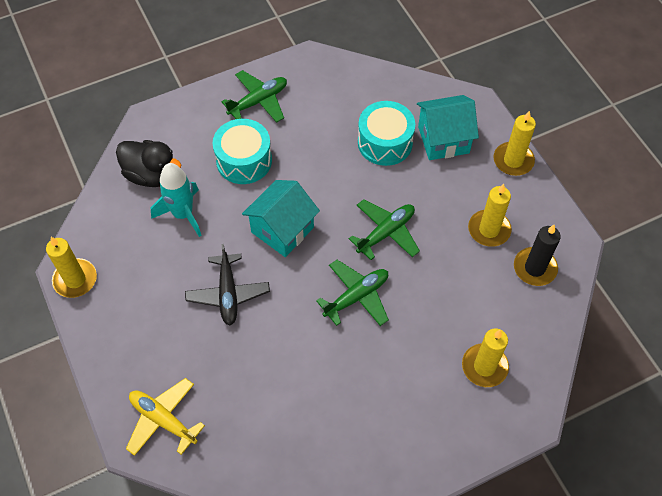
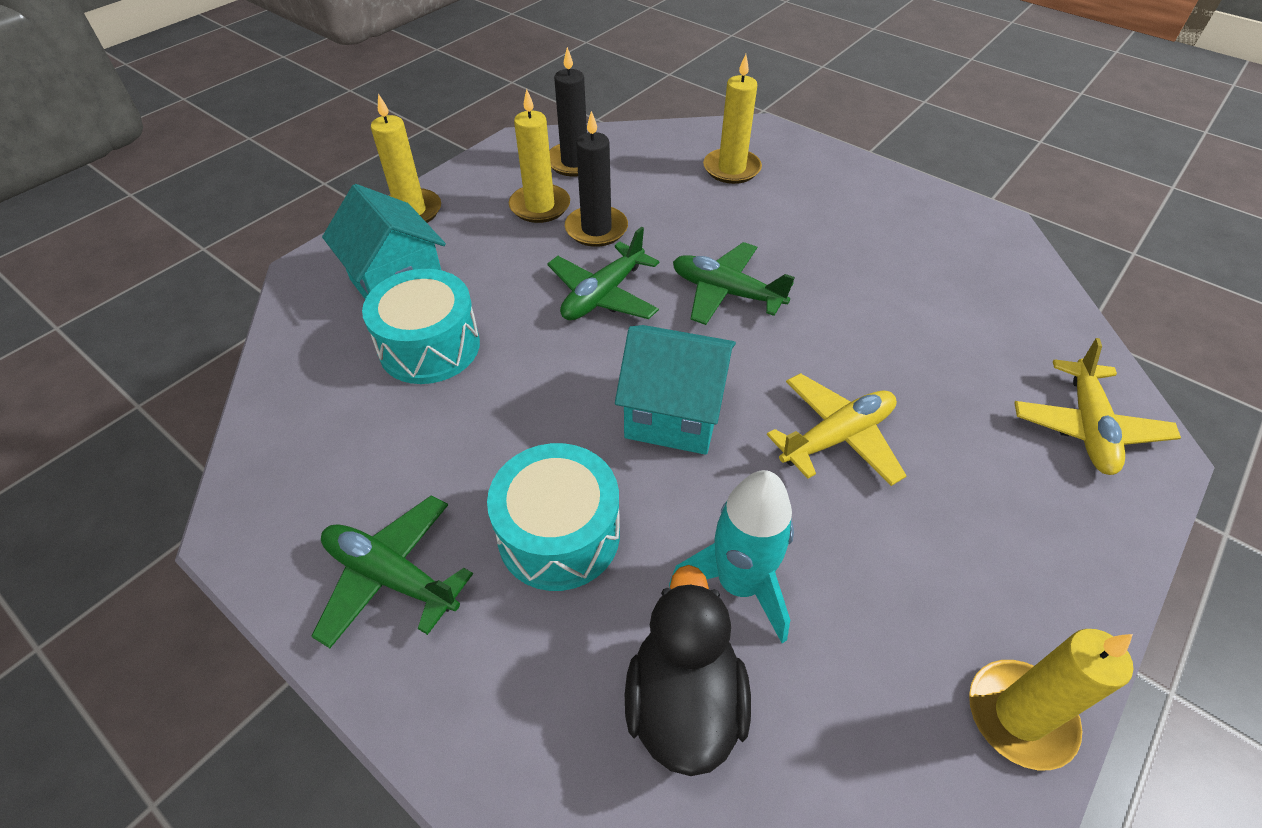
camera: 115 degrees left, 10 degrees down
black plane [185,244,270,325] -> yellow plane [767,373,907,486]
green plane [349,199,420,260] -> green plane turned 75 degrees counterclockwise [547,227,659,320]
none -> black candle [565,111,628,247]

